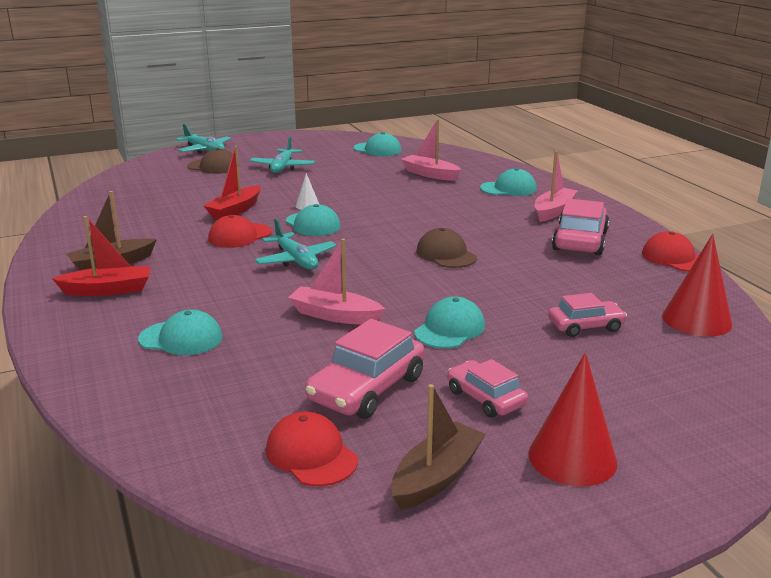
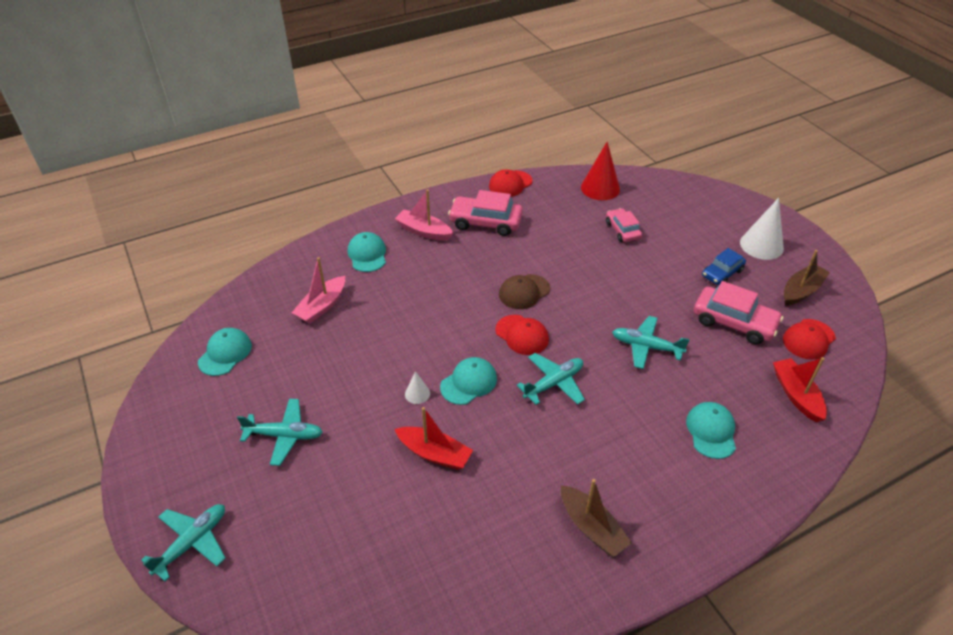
camera: 95 degrees left, 20 degrees up
red boat [52,216,151,296] -> red boat moved to [773,357,827,422]
brown cap [187,148,233,174] -> none
red cap [208,215,272,248] -> red cap moved to [495,315,549,355]
pink boat [288,239,385,324] -> turquoise plane [612,316,690,369]
brown boat [391,384,486,510] -> brown boat turned 105 degrees clockwise [784,250,830,306]
turquoise cap [414,296,485,348] -> none
pink car [447,359,528,418] -> blue car [702,248,746,285]
red cone [529,352,618,487] -> white cone [740,198,784,260]

